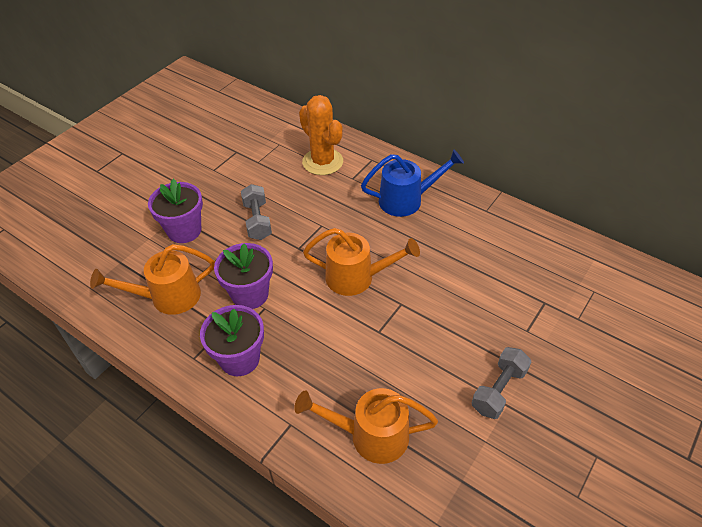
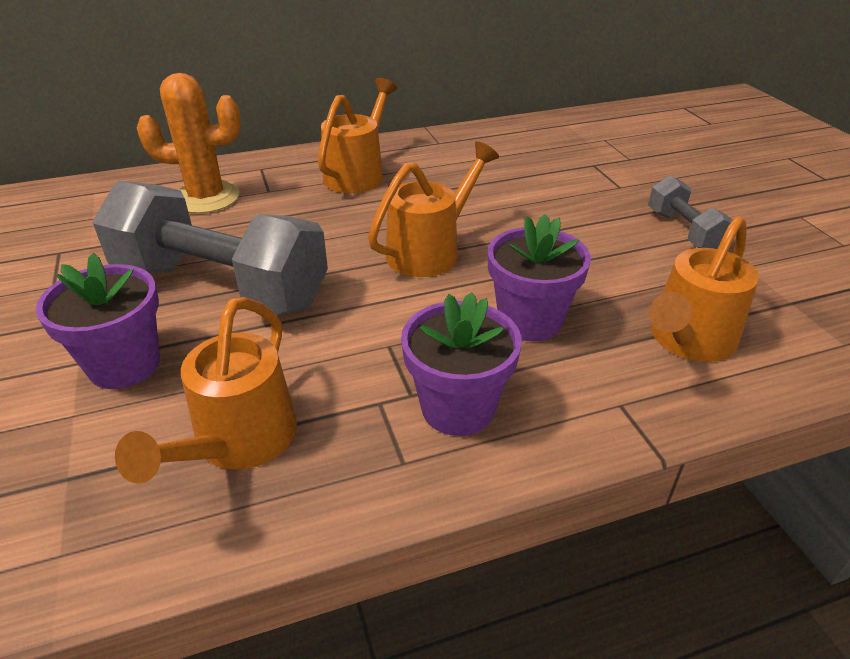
camera: 55 degrees left, 10 degrees down
purple flower pot [214,243,273,309] -> purple flower pot moved to [488,214,591,341]
grey dumbbell [241,184,272,240] -> grey dumbbell [92,181,328,315], size x2.07
blue watering can [361,149,464,217] -> orange watering can [318,78,397,193]

